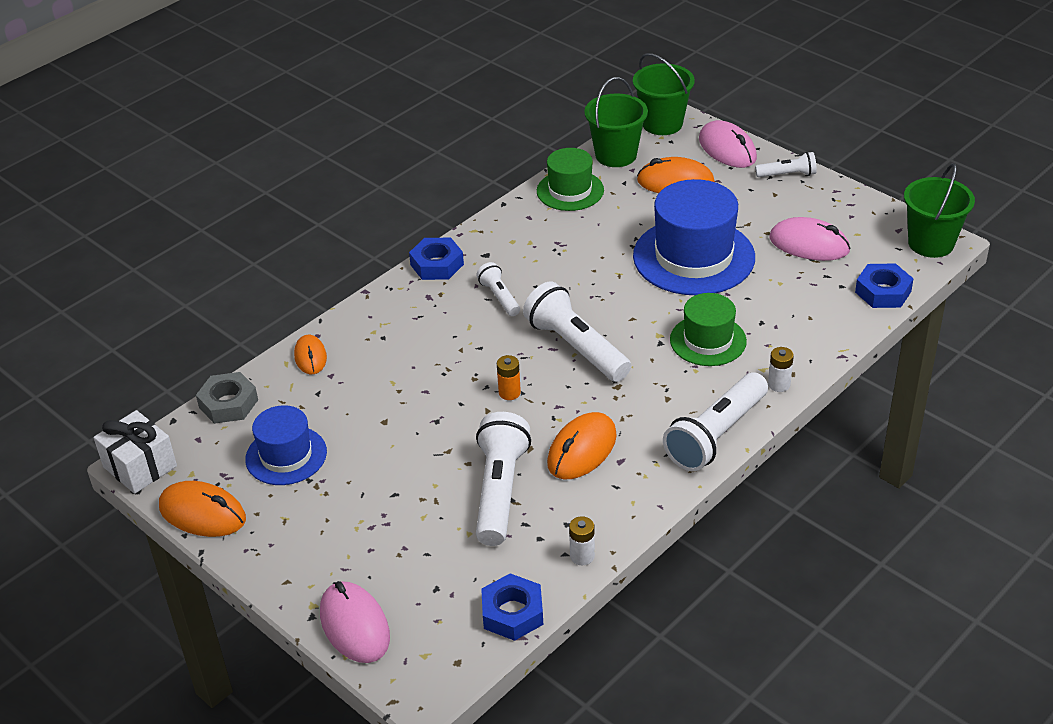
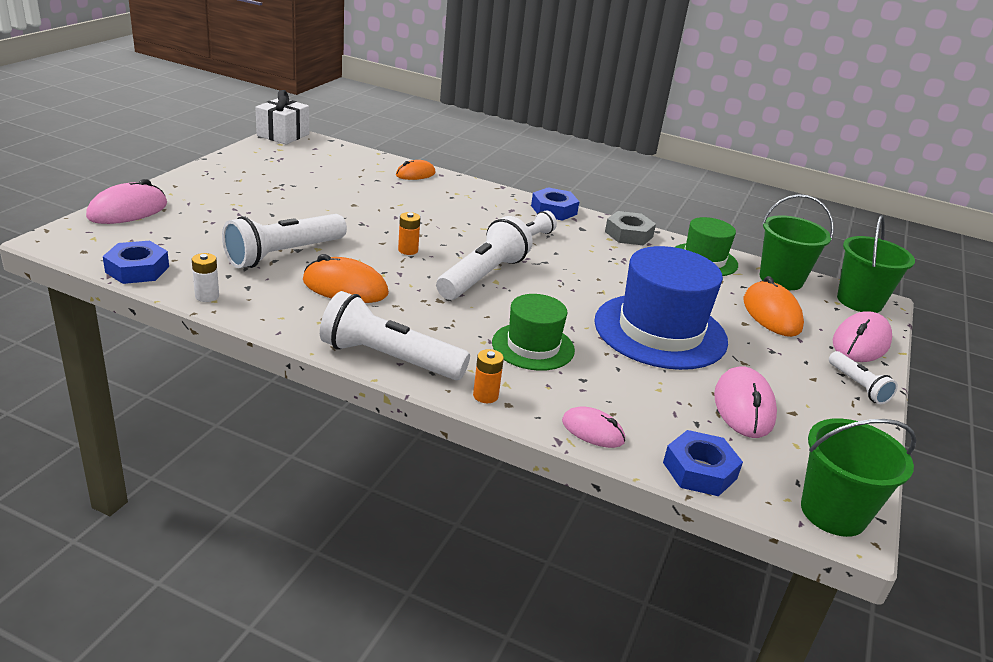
camera: 65 degrees right, 10 degrees down
orange mouse [159,481,246,537] -> none
grey nut [196,372,258,424] -> grey nut moved to [605,211,656,245]
blue hat [245,405,327,485] -> none
white flashlight [476,412,531,546] -> white flashlight turned 150 degrees clockwise [222,214,347,268]
white battery [768,347,794,392] -> orange battery [473,349,504,403]
none -> pink mouse [562,407,625,448]

